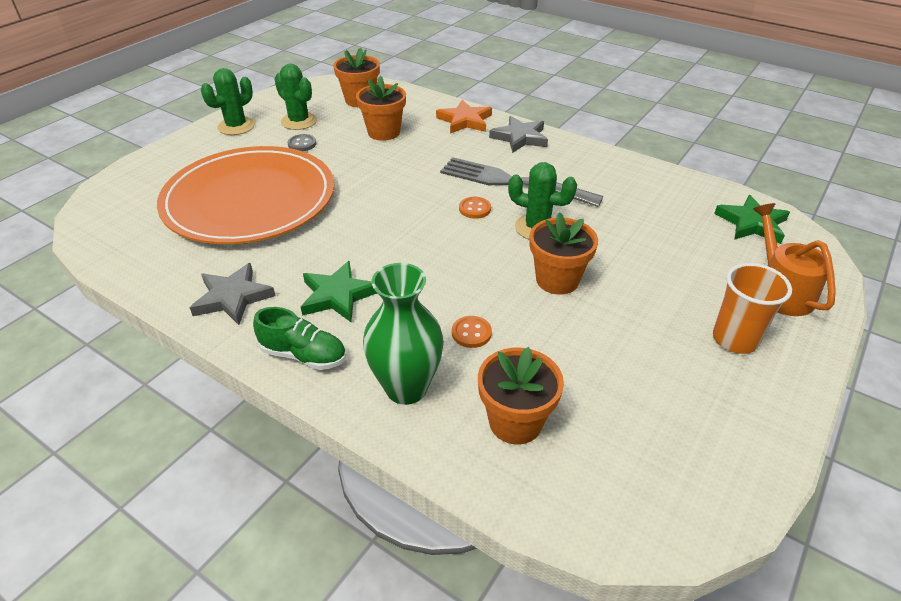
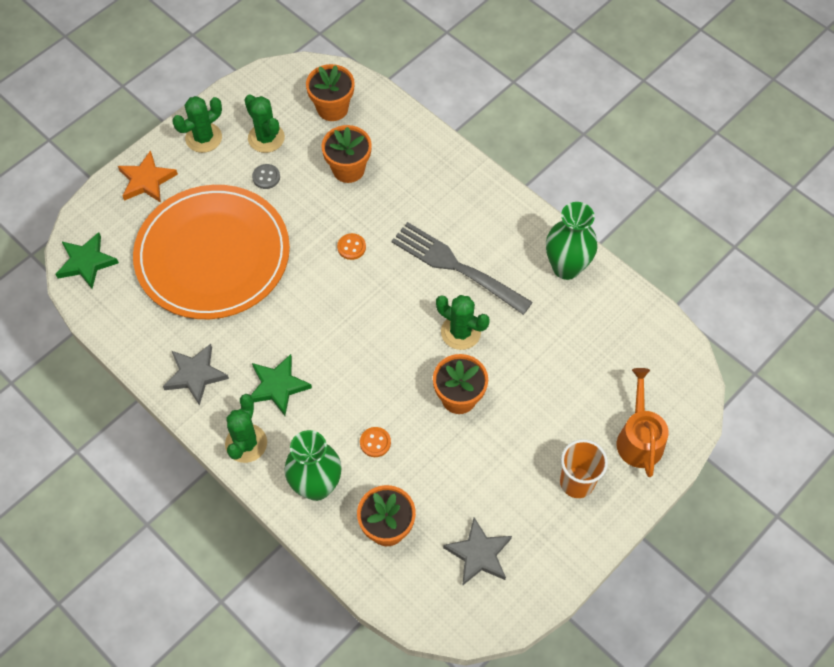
camera: 10 degrees right, 20 degrees up
green shoe [253,307,346,370] -> green cactus [225,394,267,463]
orange star [436,100,492,134] -> orange star moved to [118,150,178,203]
orange button [459,197,491,219] -> orange button moved to [337,233,366,260]
grey star [489,116,548,153] -> grey star moved to [443,518,512,586]
green star [714,195,790,244] -> green star moved to [55,232,119,289]
none -> green vase [546,202,598,280]

